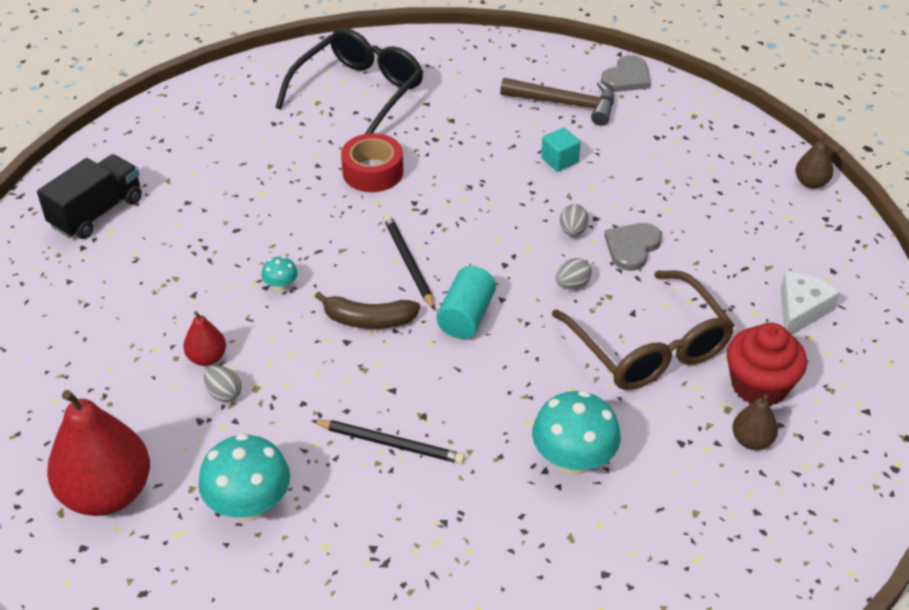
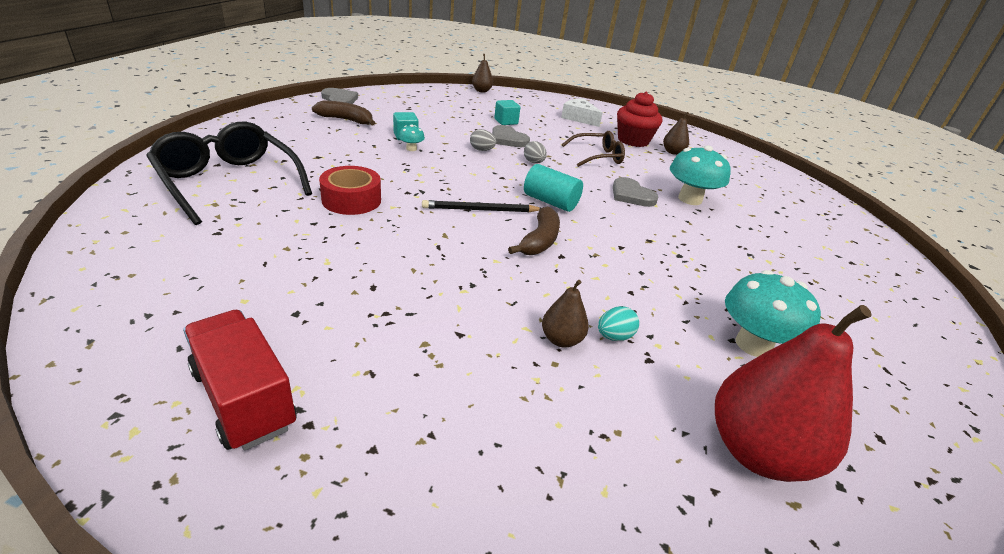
camera: 80 degrees left, 10 degrees down
black truck [37,154,142,239] -> red truck [183,310,297,451]
red pear [183,311,226,366] -> brown pear [542,280,589,348]
grey egg [204,365,242,402] -> turquoise egg [598,306,639,341]
turquoise mushroom [261,256,298,292] -> turquoise mushroom moved to [399,124,425,151]
black pencil [311,420,465,464] -> none
brown hammer [500,78,614,126] -> brown banana [312,100,375,126]
brown glasses [552,270,735,390] -> brown glasses [562,131,625,167], size x0.59
none -> turquoise cube [494,100,520,125]
none -> grey heart [613,177,659,207]

